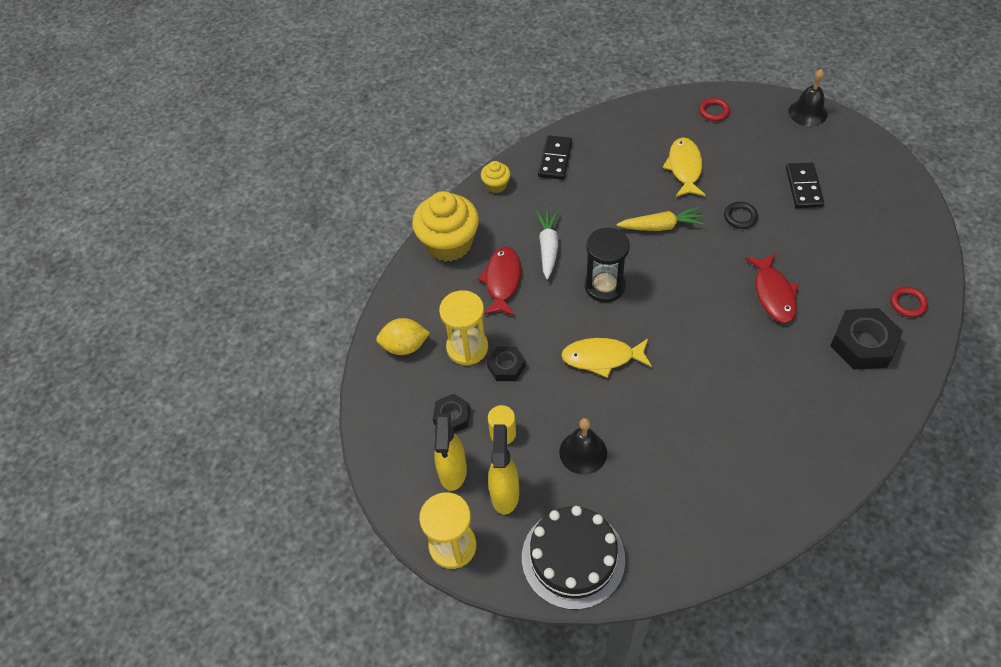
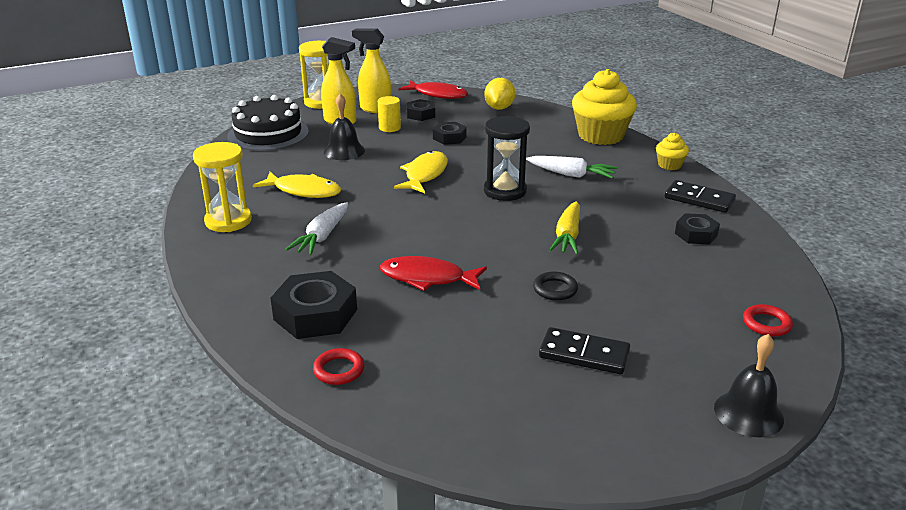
camera: 105 degrees right, 25 degrees down
yellow hourglass [439,290,488,365] -> yellow hourglass moved to [193,142,252,232]
red fish [477,247,521,316] -> red fish moved to [399,80,468,99]
yellow fish [663,138,705,197] -> yellow fish moved to [253,172,341,198]
none -> white carrot [285,203,348,255]
none -> black nut [675,213,720,245]

